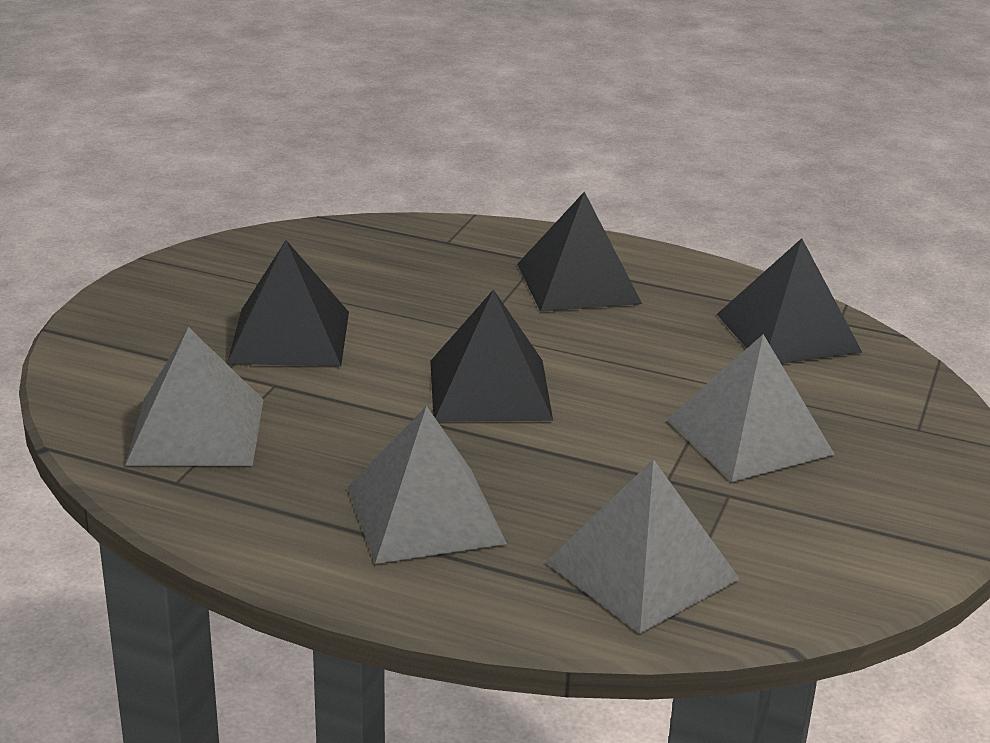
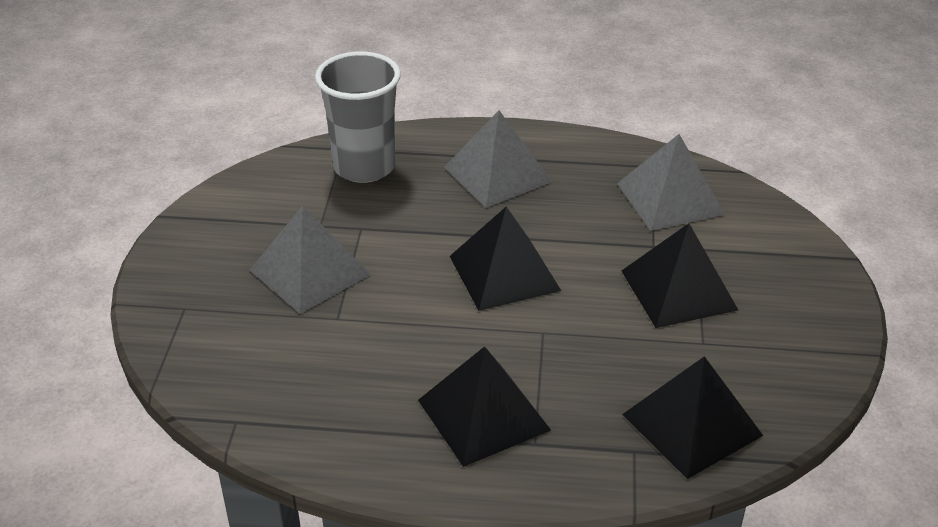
camera: 165 degrees right, 10 degrees up
grey pyramid [546,459,740,633] -> grey cup [315,52,401,183]
black pyramid [717,238,863,364] -> black pyramid moved to [622,356,763,479]

